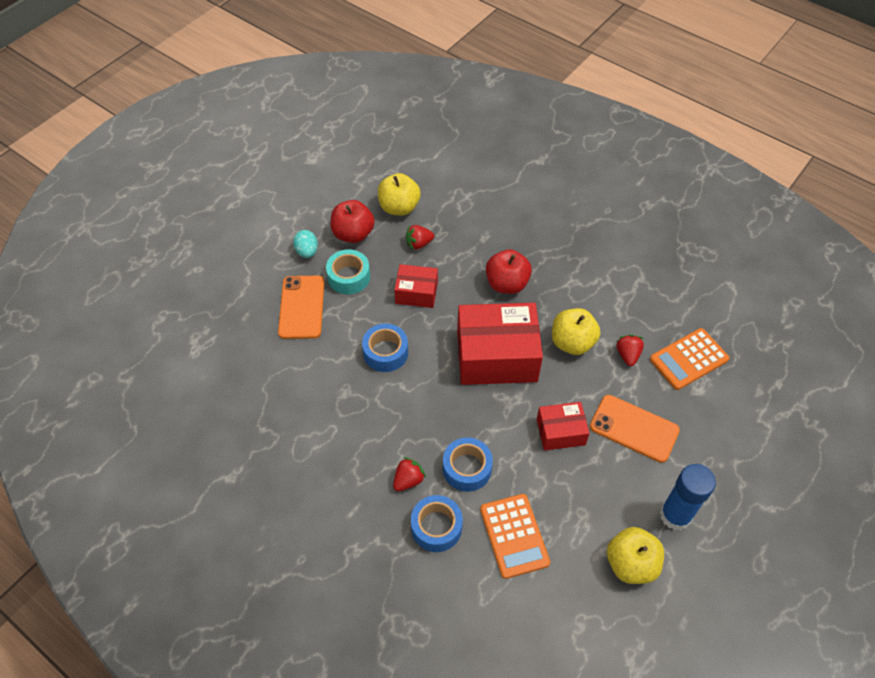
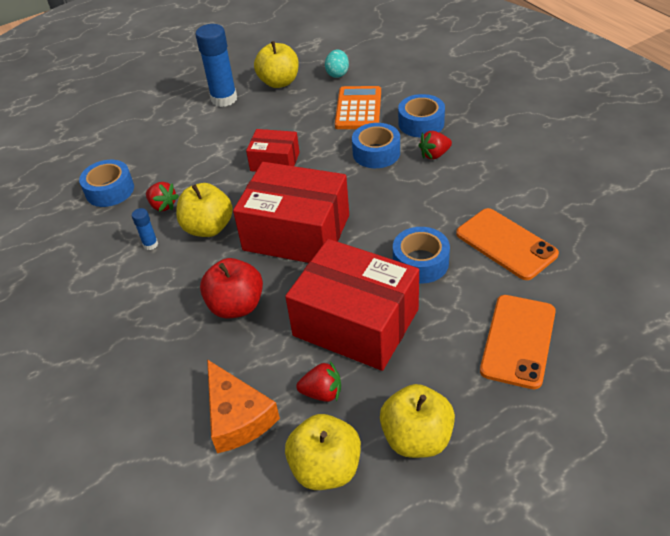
camera: 155 degrees left, 10 degrees down
turquoise egg [293,230,318,258] -> turquoise egg moved to [325,49,349,78]
turquoise tape [326,249,370,294] -> none
red apple [330,200,375,243] -> yellow apple [380,384,455,458]
red box [394,264,438,308] -> red box [285,239,419,371], size x1.89
orange phone [590,395,680,463] -> orange phone moved to [456,208,559,280]
red strawberry [617,335,644,366] -> red strawberry turned 75 degrees counterclockwise [146,182,179,212]
orange calculator [650,328,729,390] -> blue tape [79,160,134,207]
none -> blue glue stick [132,208,158,250]
none -> orange cheese [207,359,280,453]

